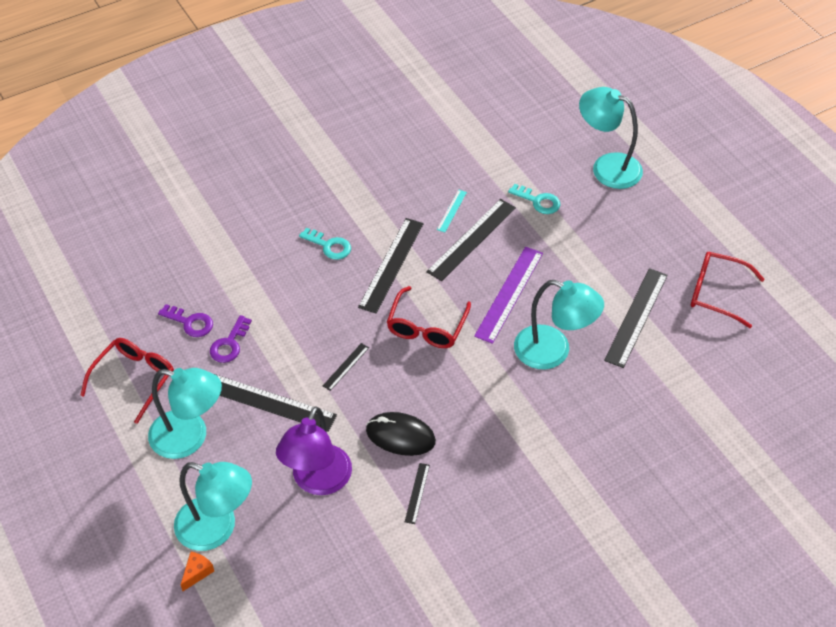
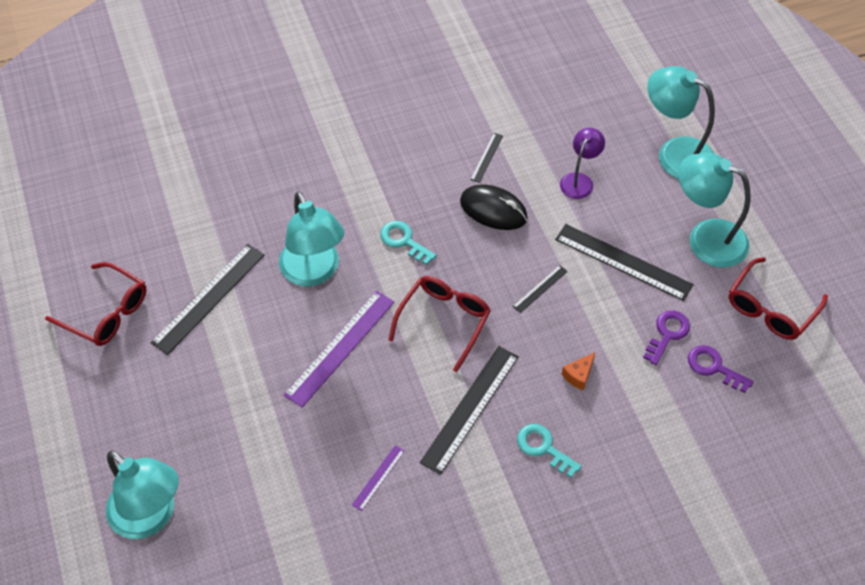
camera: 170 degrees left, 5 degrees up
orange cheese [181,552,214,591] -> orange cheese moved to [562,352,595,391]
purple lamp [276,406,352,495] -> purple lamp [560,128,605,199], size x0.58
black ruler [426,199,516,281] -> none
turquoise ruler [437,190,467,232] -> purple ruler [352,445,405,511]
turquoise key [508,184,560,214] -> turquoise key moved to [380,221,436,265]
turquoise lamp [514,280,604,369] -> turquoise lamp turned 150 degrees counterclockwise [279,191,344,286]

